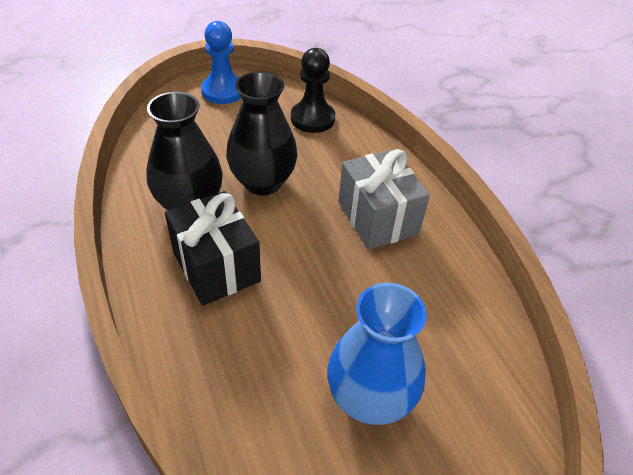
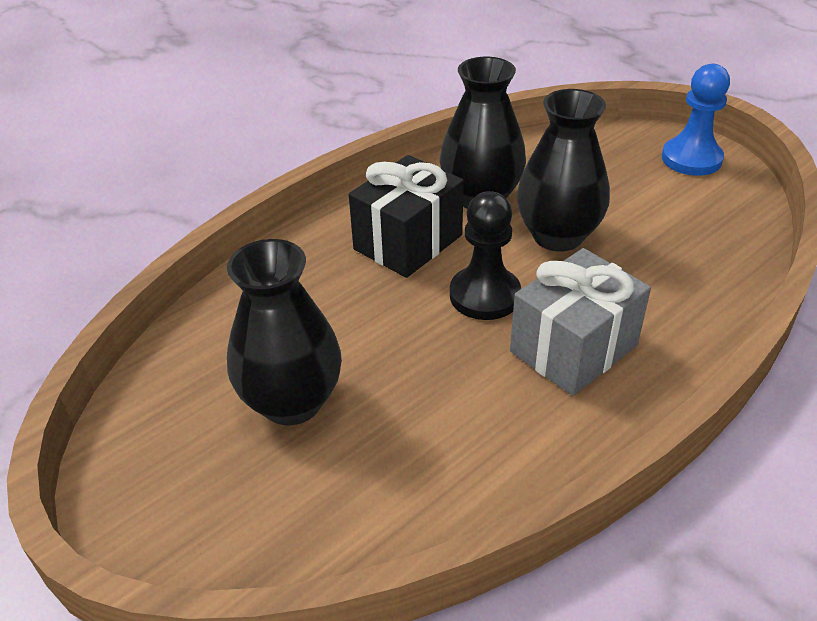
camera: 75 degrees right, 5 degrees down
black pawn [291,48,335,133] -> black pawn moved to [450,191,521,320]
blue vase [327,283,427,425] -> black vase [227,239,342,425]

